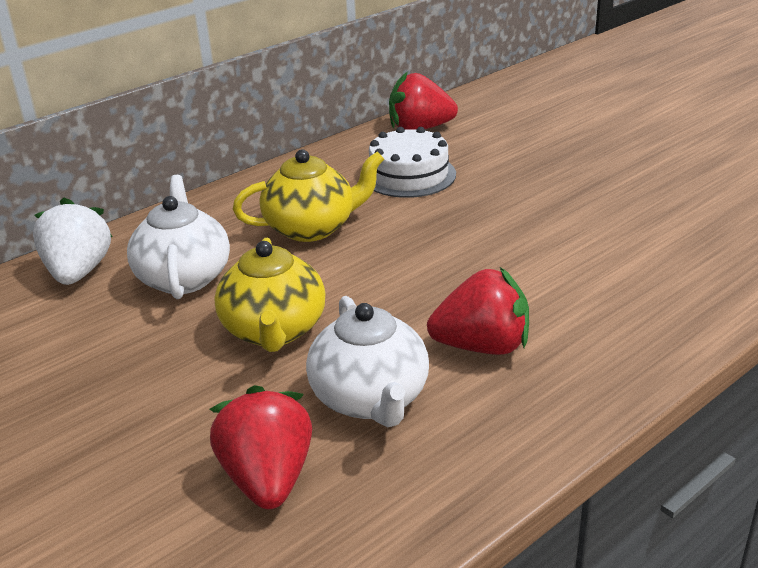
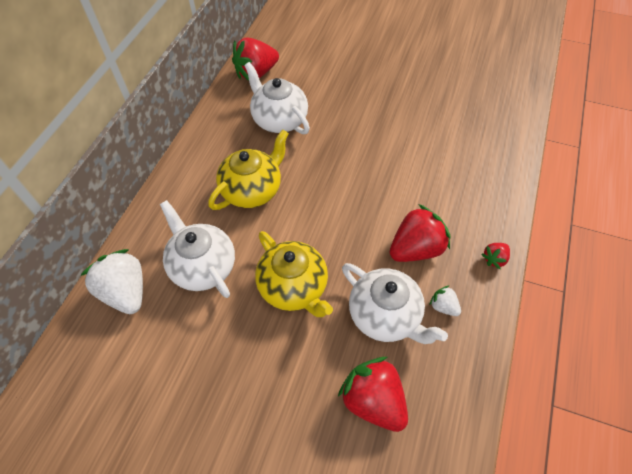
camera: 30 degrees left, 25 degrees up
white cake [369,127,456,198] -> white teapot [244,62,310,134]
none -> white strawberry [429,285,461,316]
none -> red strawberry [482,243,510,269]

